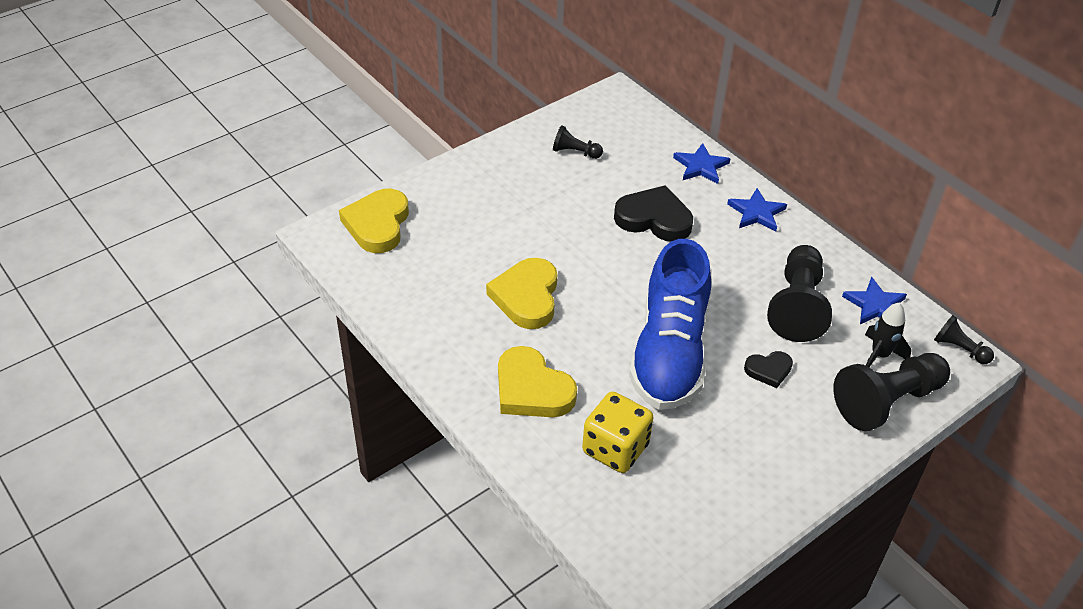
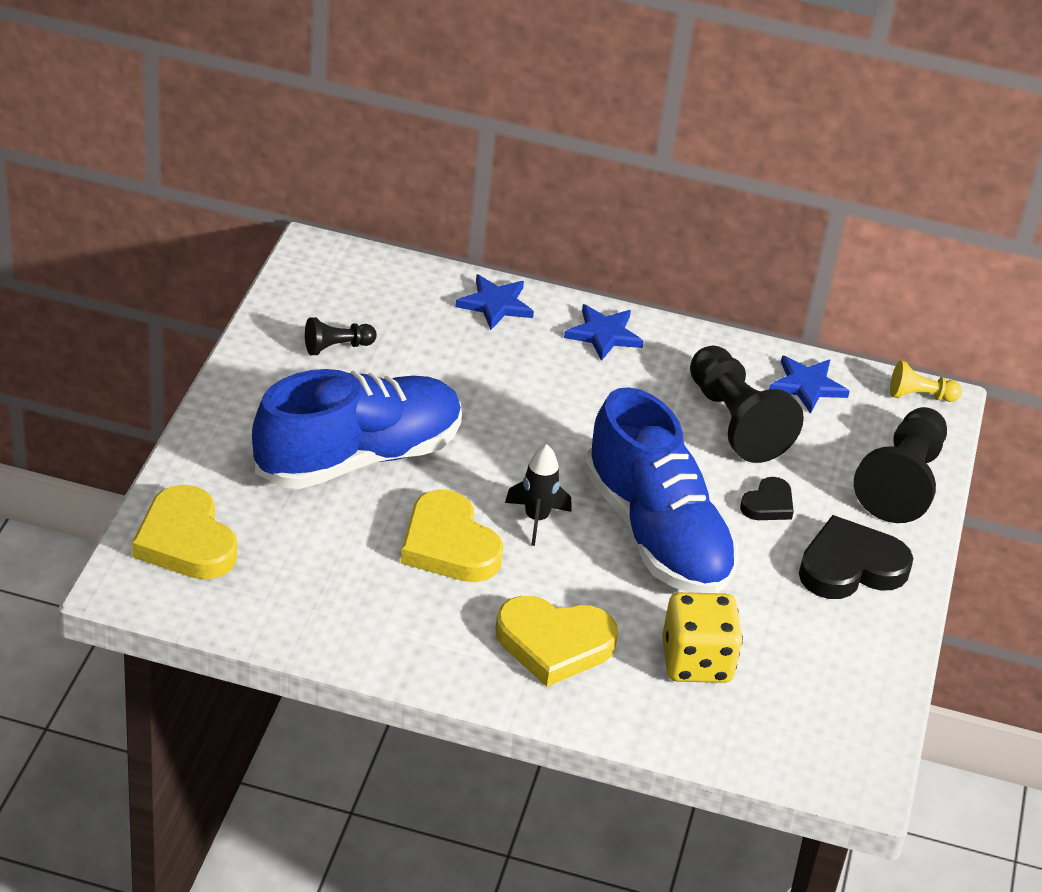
camera: 40 degrees left, 5 degrees down
black heart [614,185,693,242] -> black heart moved to [799,515,913,599]
black rocket [865,303,911,367] -> black rocket moved to [505,444,572,546]
black pawn [934,315,994,364] -> yellow pawn [890,361,962,402]
none -> blue shoe [252,369,462,489]

